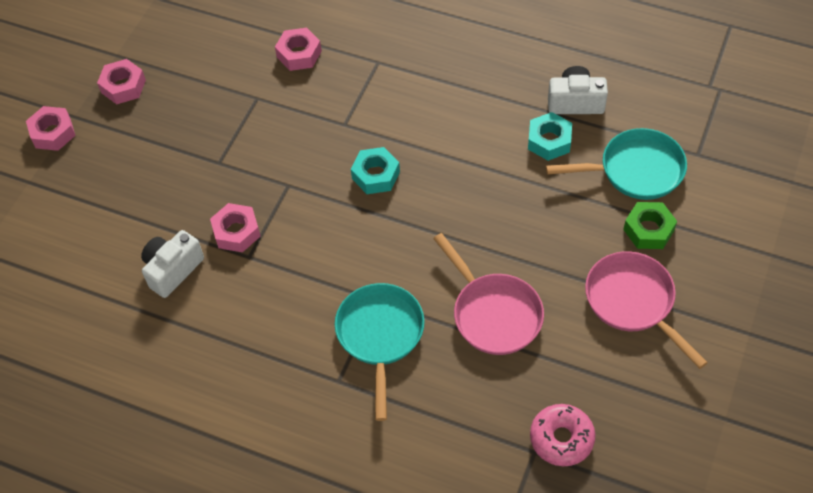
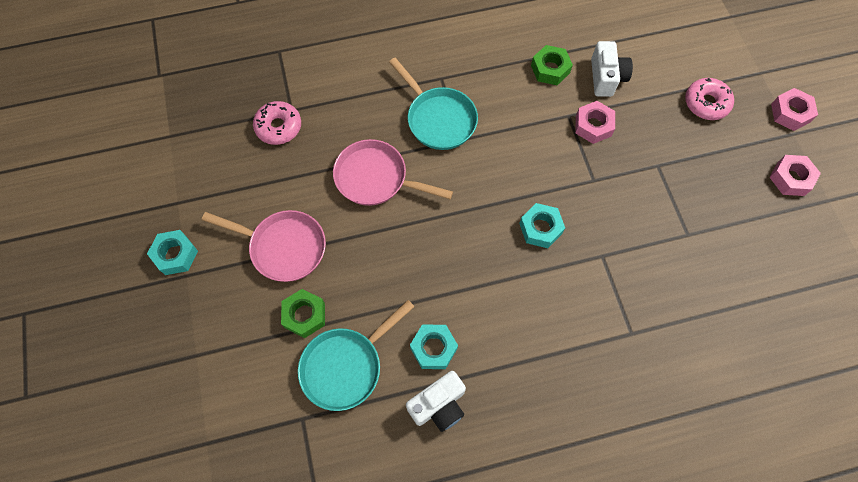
camera: 140 degrees right, 10 degrees up
pink nut [275,28,322,71] -> none
none -> turquoise nut [147,230,198,275]
none -> green nut [531,45,573,85]
none -> pink donut [685,78,734,120]

